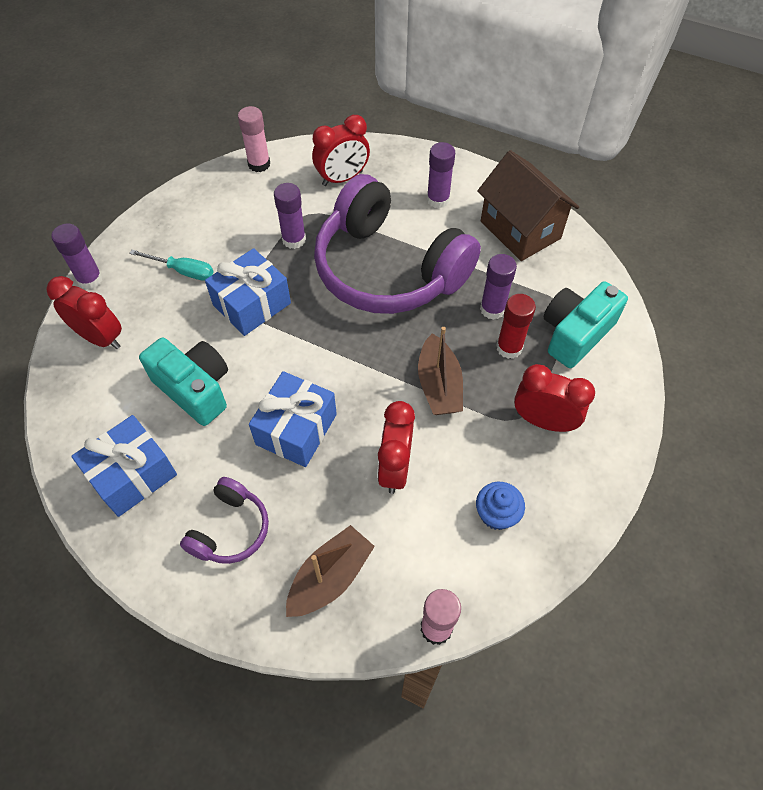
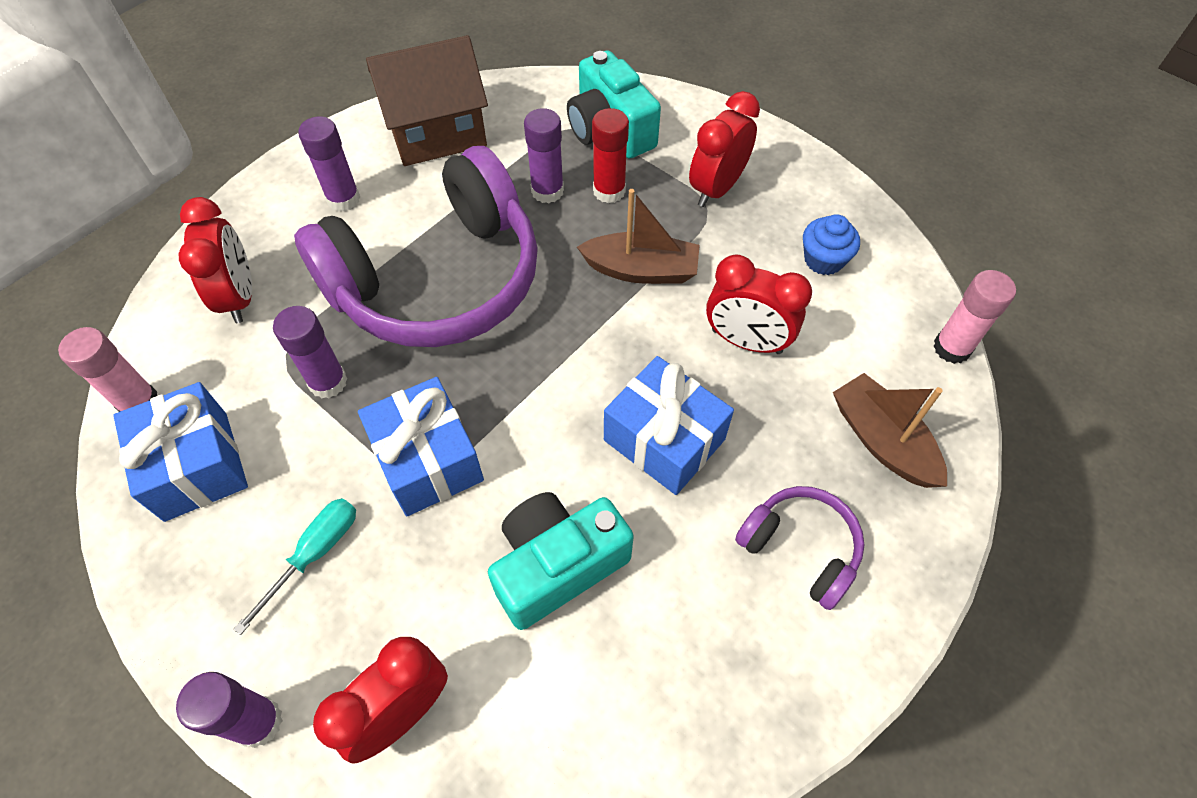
camera: 75 degrees left, 0 degrees up
blue gift [71,415,177,517] -> blue gift moved to [113,382,248,522]

